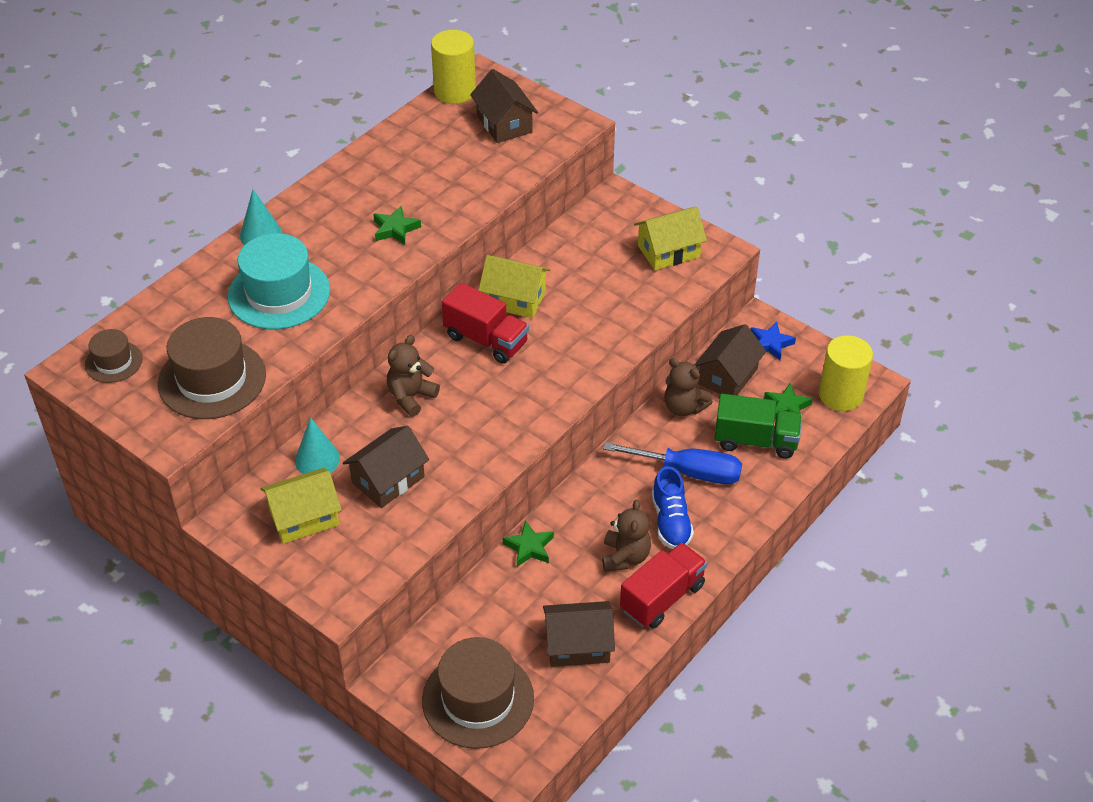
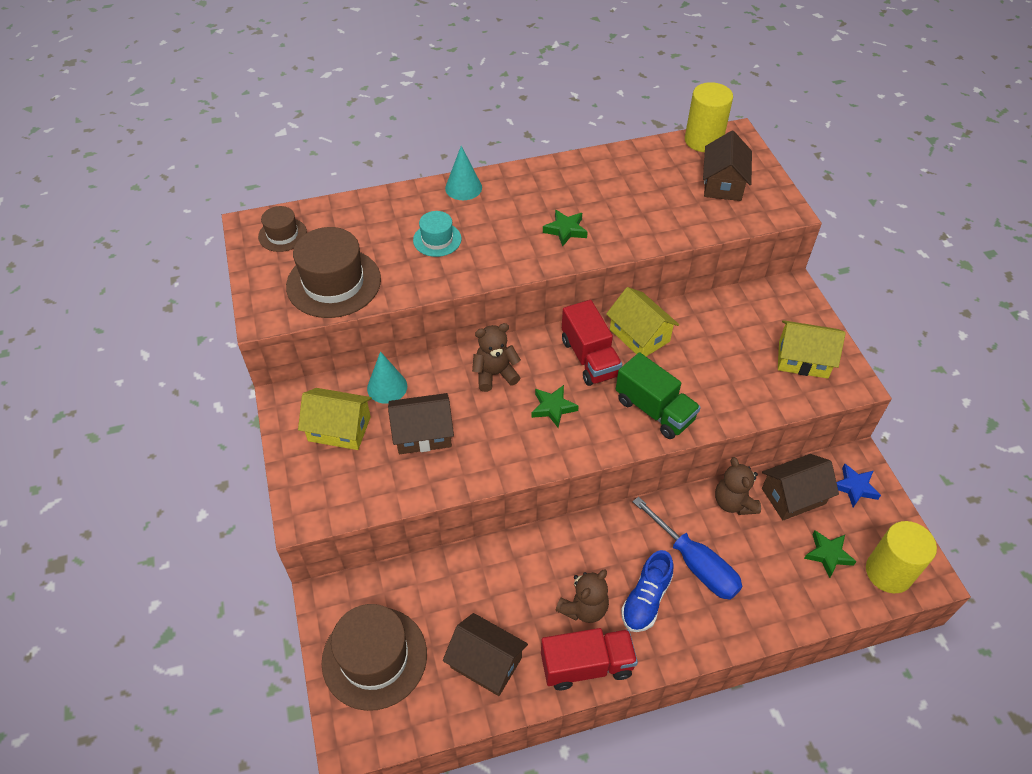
camera: 35 degrees right, 5 degrees up
turquoise hat [228,233,330,329] -> turquoise hat [413,211,462,257], size x0.54
green star [503,520,554,567] -> green star moved to [531,385,579,428]
green truck [714,394,802,459] -> green truck moved to [616,352,701,439]

